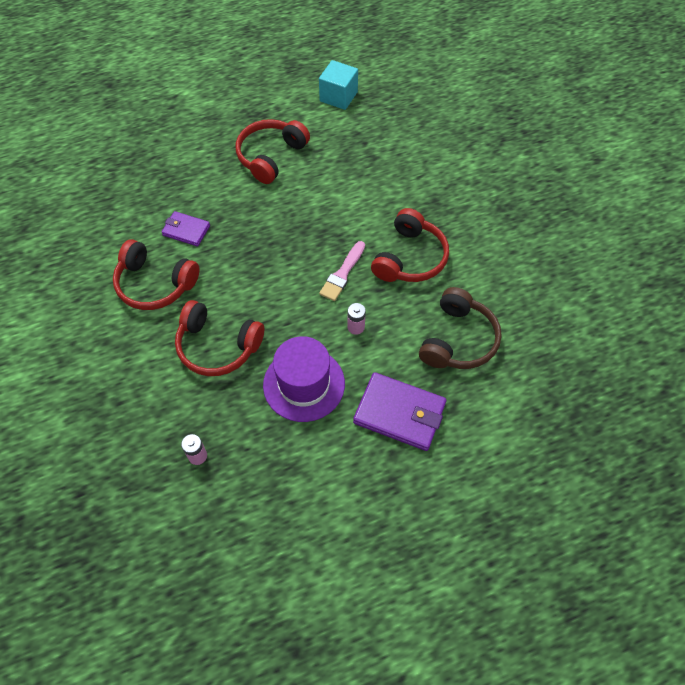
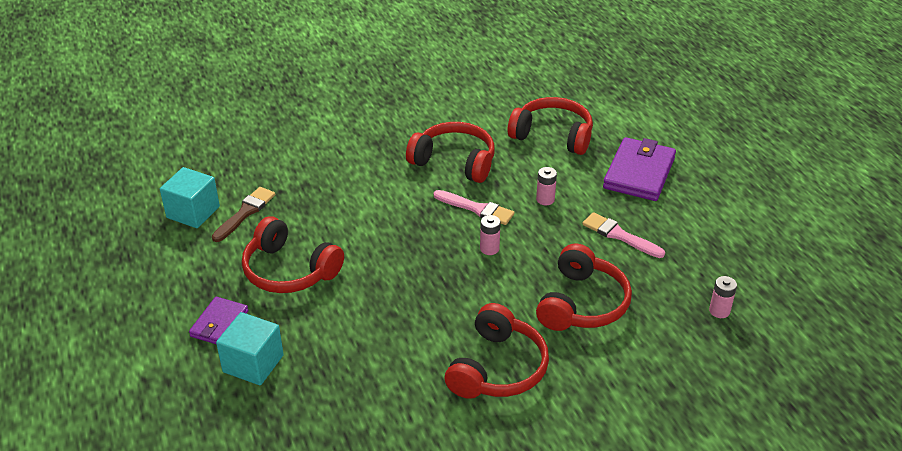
camera: 90 degrees left, 20 degrees down
purple wallet [162,211,210,246] -> purple wallet moved to [189,297,248,344]
purple hat [263,336,345,422] -> pink brush [582,212,665,258]
brown headphones [419,287,502,369] -> red headphones [508,97,593,155]
none -> brown brush [212,187,275,242]
none -> turquoise cube [216,312,284,385]
none -> pink battery [480,215,501,255]

